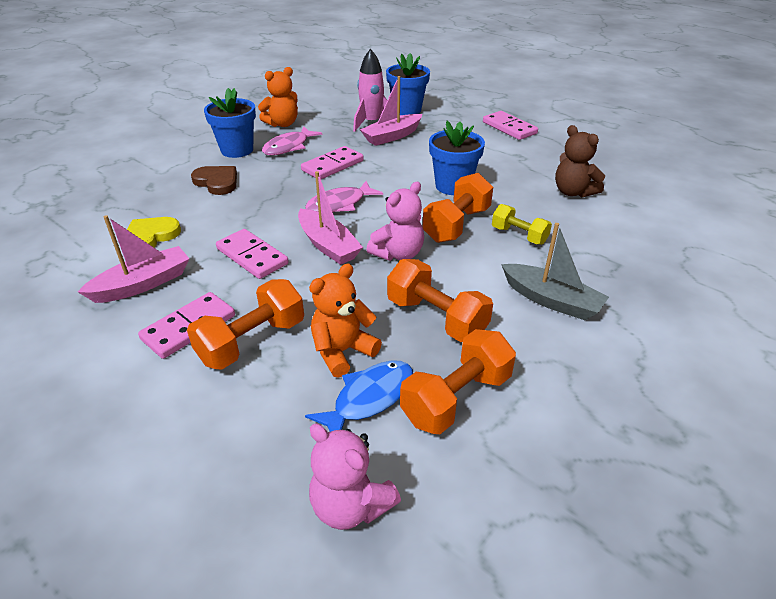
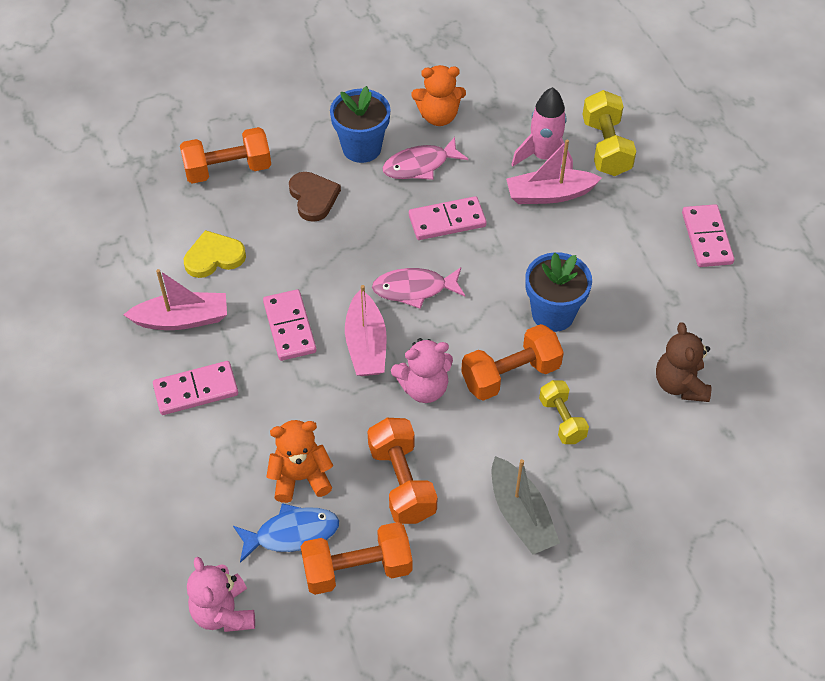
camera: 30 degrees right, 15 degrees up
orange dumbbell [187,279,304,370] -> orange dumbbell moved to [180,127,271,184]
blue flower pot [386,53,430,115] -> yellow dumbbell [583,90,636,176]

